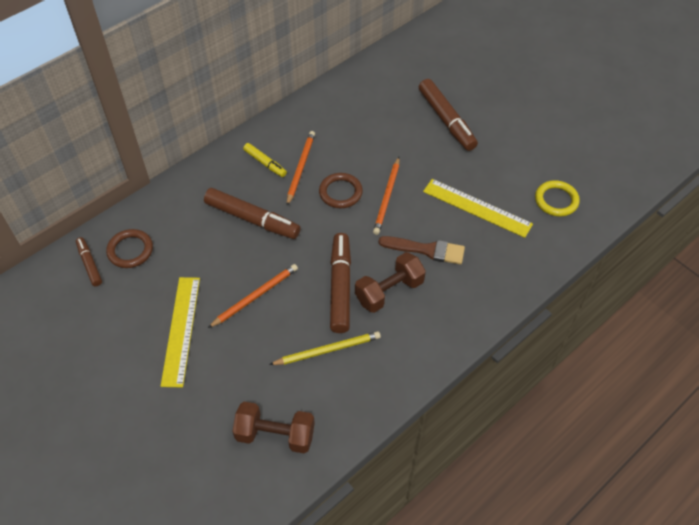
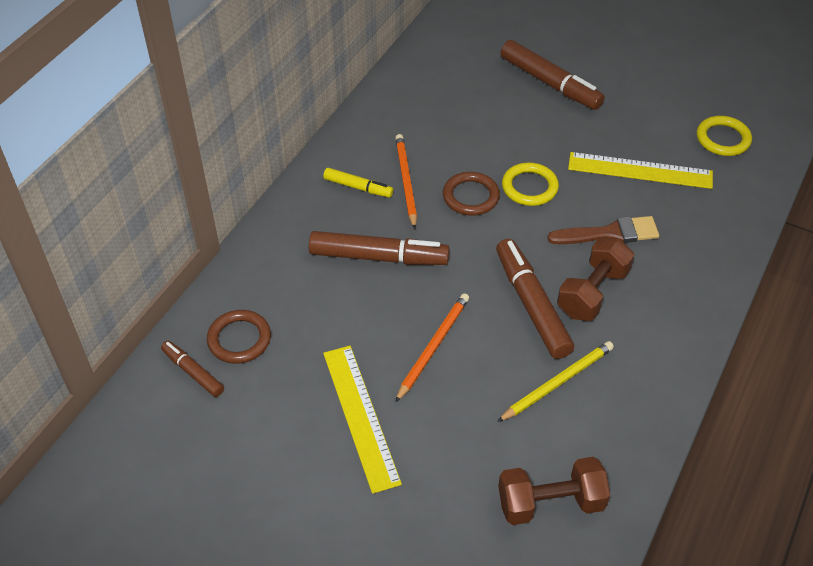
camera: 20 degrees left, 5 degrees down
orange pencil [373,157,400,235] -> yellow ring [502,163,559,206]

